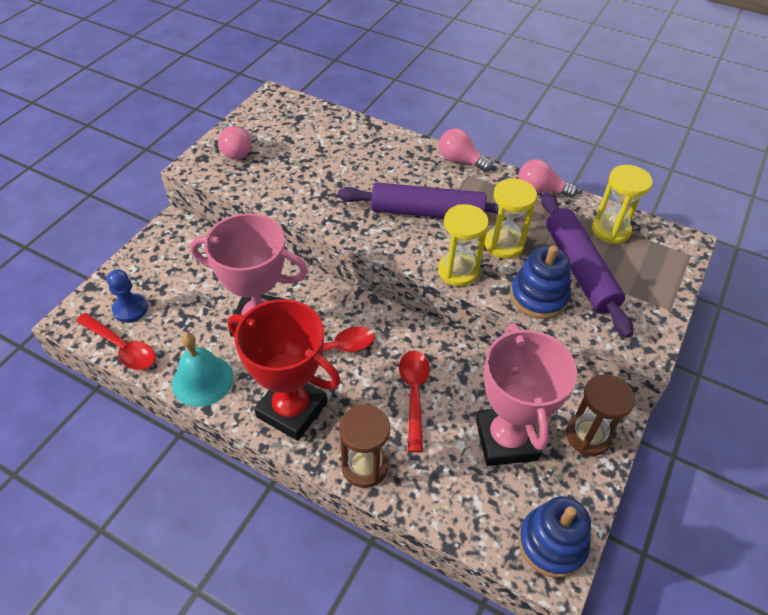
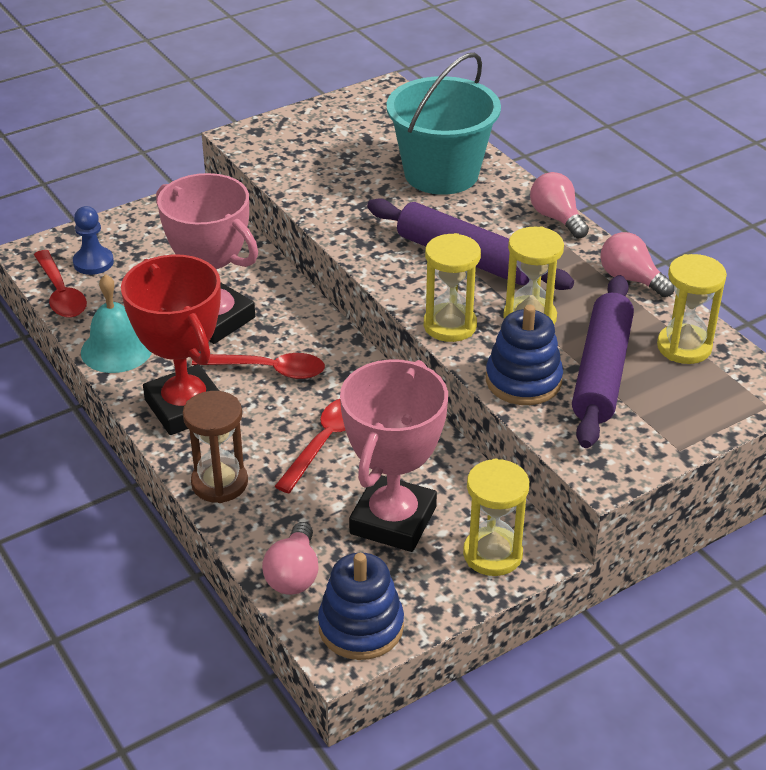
camera: 30 degrees right, 10 degrees down
pink light bulb [218,123,252,160] -> pink light bulb moved to [262,522,319,595]
brown hourglass [566,374,635,456] -> yellow hourglass [463,459,529,576]
none -> turquoise bucket [386,53,501,195]

